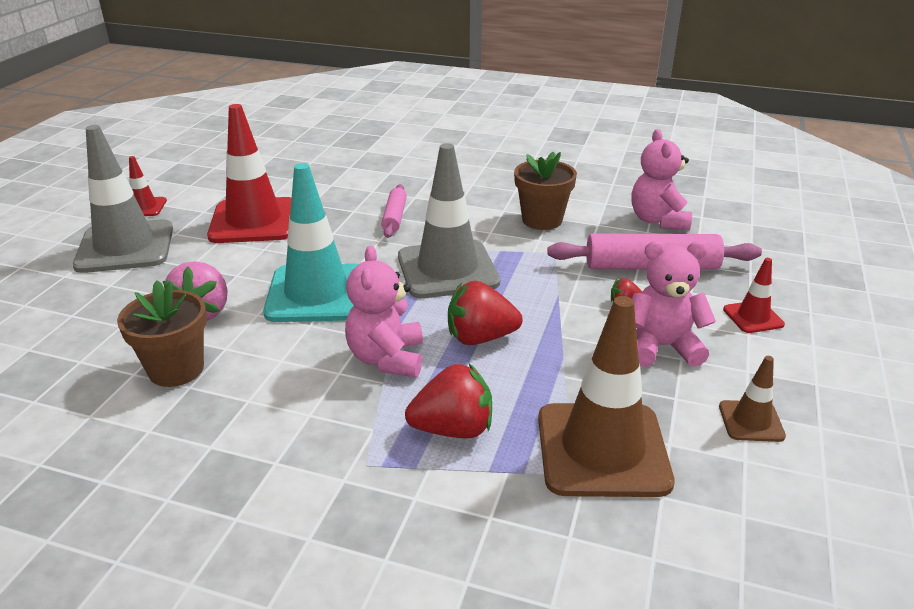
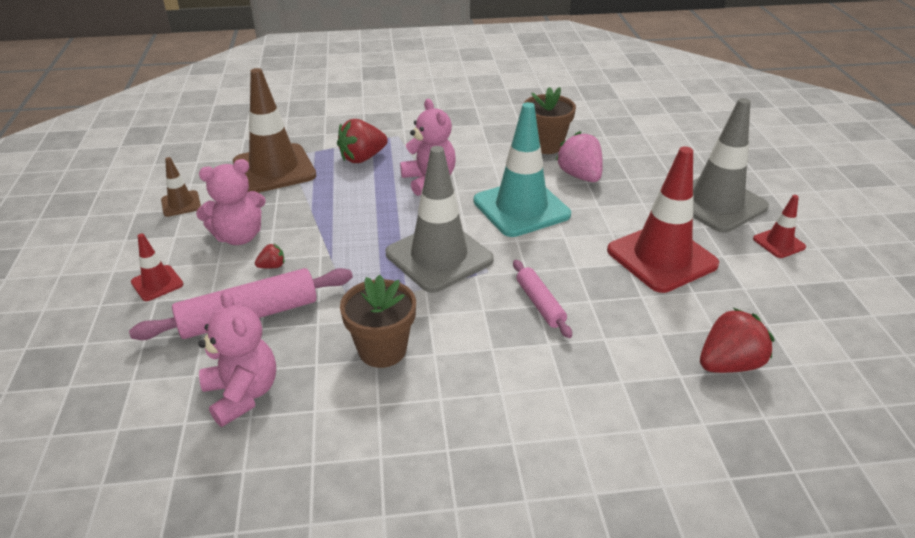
camera: 155 degrees right, 5 degrees up
red strawberry [448,281,523,345] -> red strawberry moved to [700,308,775,373]

